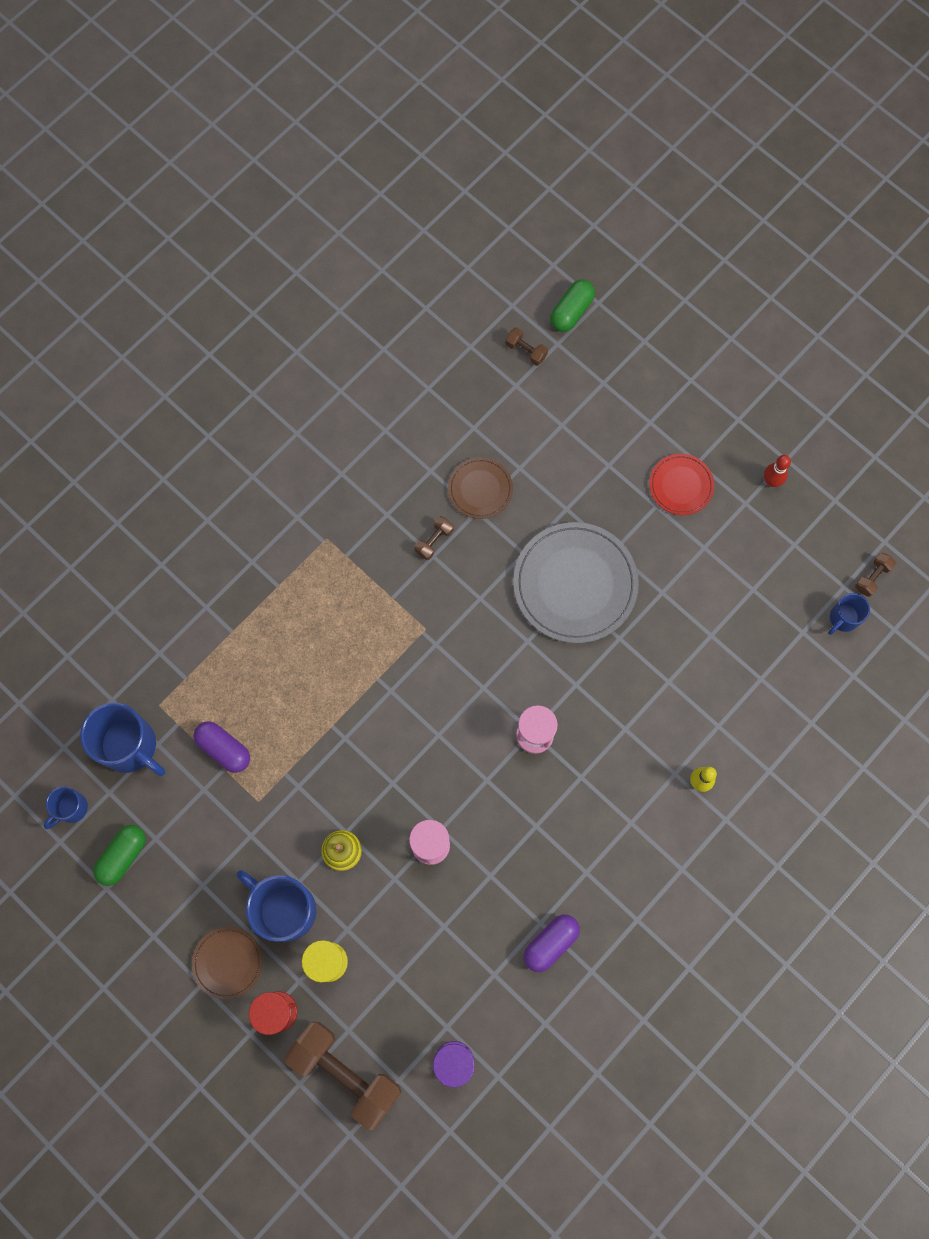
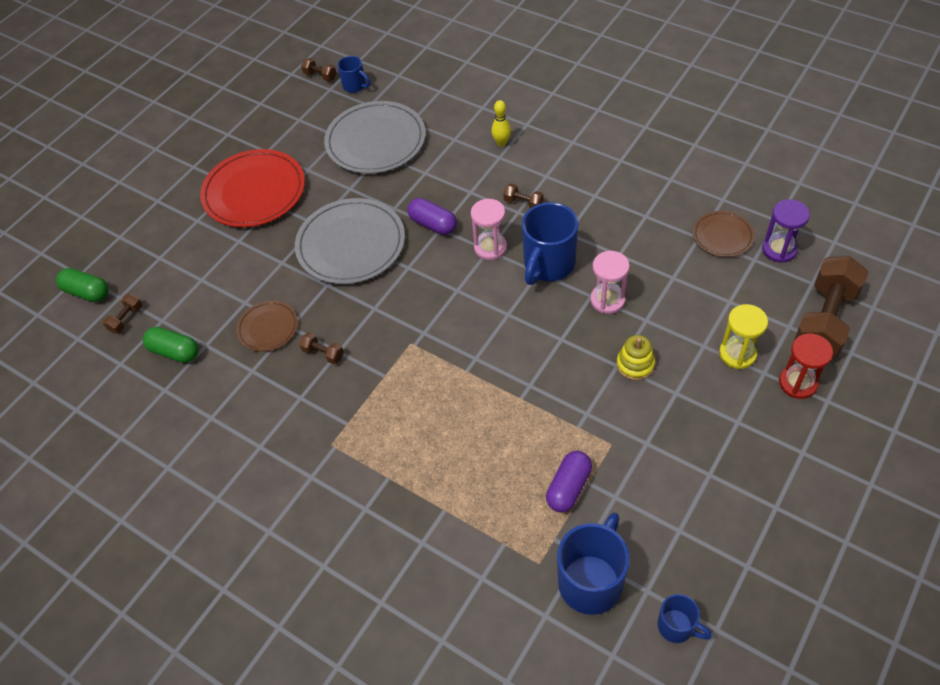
camera: 95 degrees left, 20 degrees down
green capsule [93,825,146,886] -> green capsule moved to [143,327,199,363]
brown plate [192,927,263,1000] -> brown plate moved to [693,211,754,257]
blue mug [236,870,317,942] -> blue mug moved to [522,202,579,285]
purple capsule [524,915,580,972] -> purple capsule moved to [407,198,457,235]
red plate [649,454,714,515] -> red plate [200,149,305,227], size x1.89
red bowling pin [764,455,791,487] -> none
none -> grey plate [324,101,426,174]
none -> brown dumbbell [503,184,544,208]

